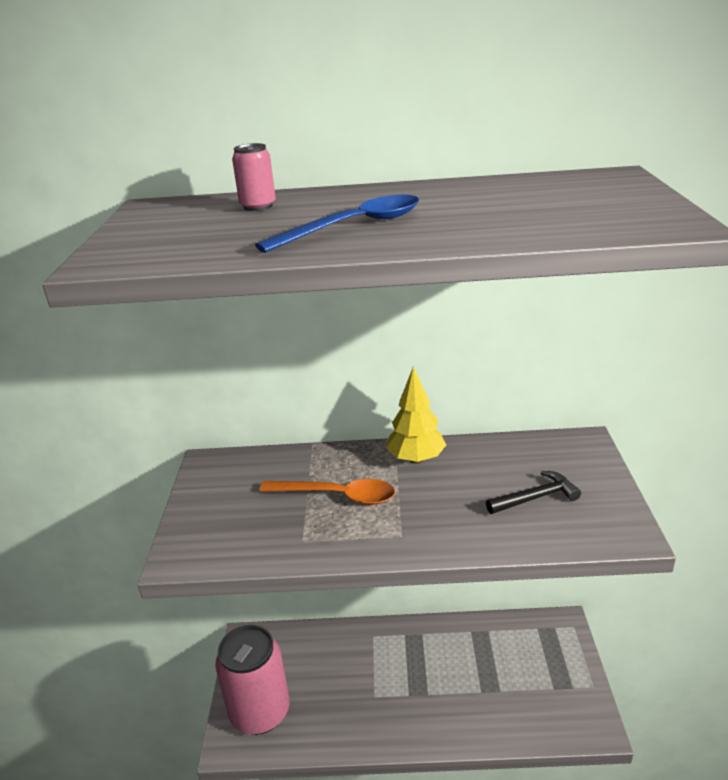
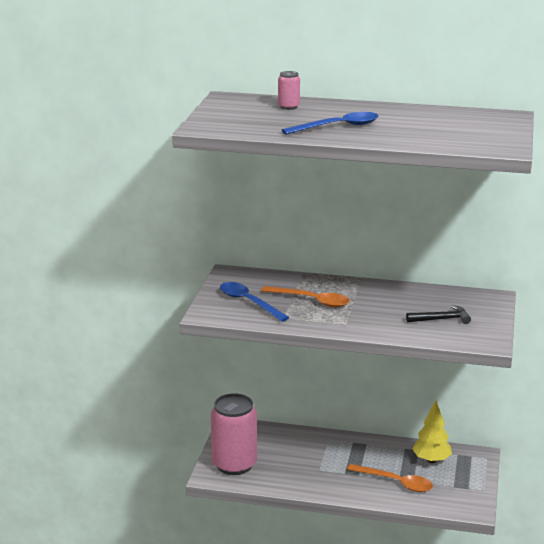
camera: 10 degrees right, 5 degrees down
yellow tree [386,367,446,464] -> yellow tree moved to [412,400,452,463]
none -> blue spoon [220,282,289,322]
none -> orange spoon [347,464,433,492]

